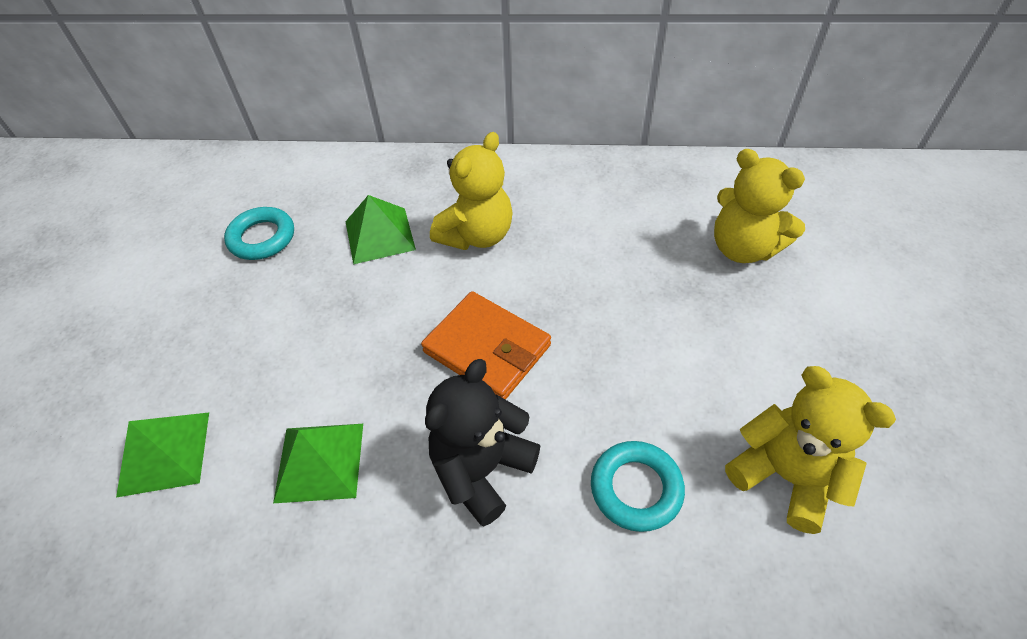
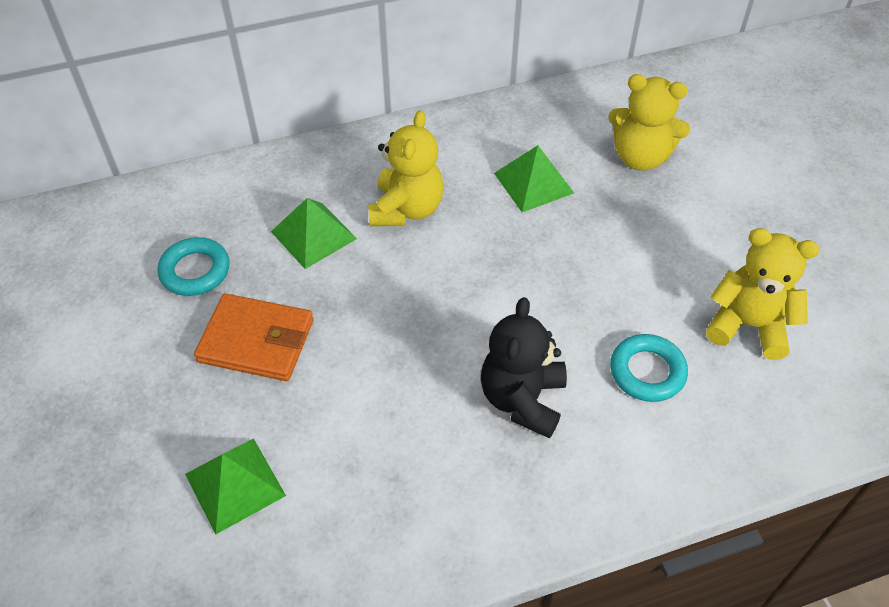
camera: 25 degrees left, 0 degrees up
green pyramid [273,424,363,503] -> green pyramid moved to [494,145,574,212]
orange wallet [421,291,551,400] -> orange wallet moved to [194,293,314,381]

